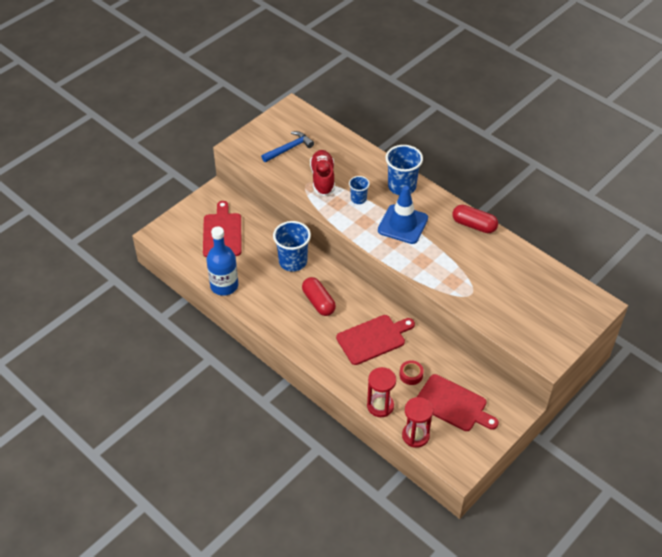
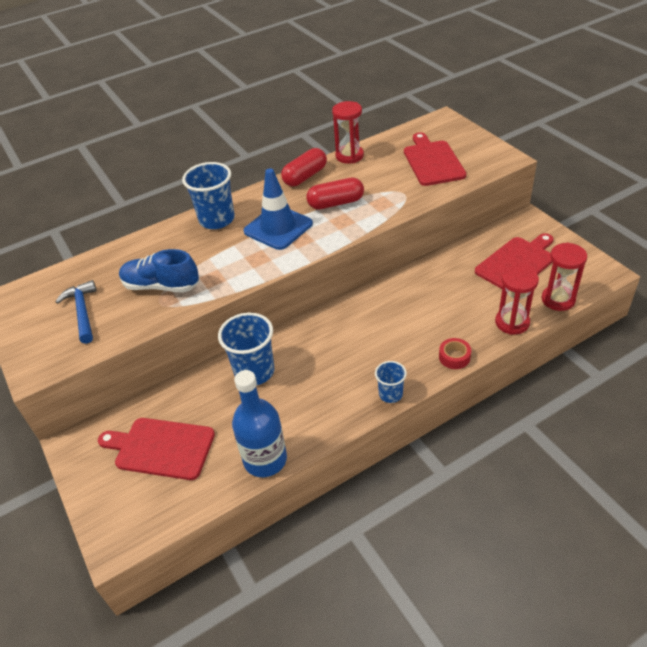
camera: 70 degrees left, 5 degrees down
red capsule [302,277,336,316] -> red capsule moved to [306,178,364,210]
red shoe [310,150,335,196] -> blue shoe [119,249,199,292]
red cutting board [336,315,415,365] -> red cutting board moved to [404,132,466,186]
blue cup [349,176,370,204] -> blue cup moved to [375,361,407,403]
red tape [399,360,424,385] -> red tape moved to [439,338,471,369]
none -> red hourglass [332,101,364,164]

